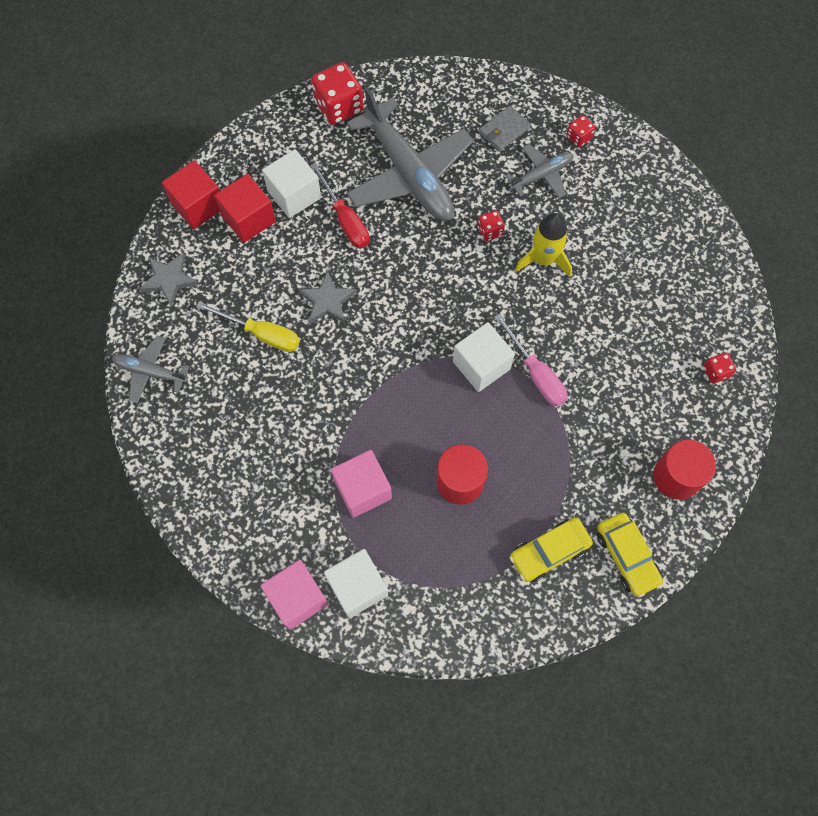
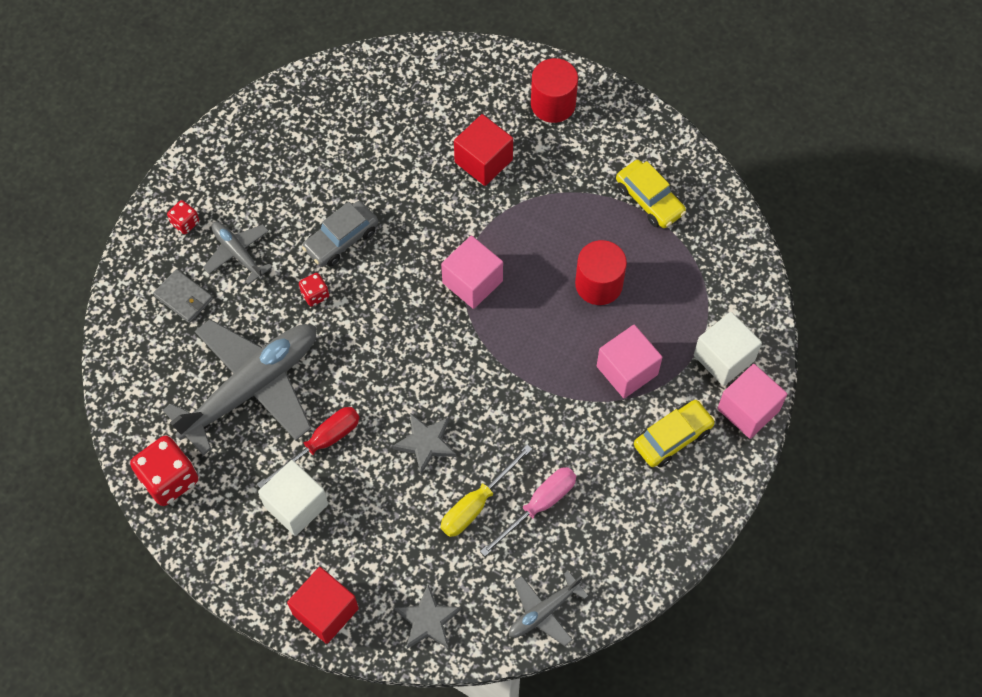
camera: 100 degrees left, 5 degrees down
grey plane [112,335,190,403] -> grey plane turned 45 degrees clockwise [509,571,588,646]
yellow screwdriver [196,302,300,352] -> yellow screwdriver turned 150 degrees counterclockwise [441,444,532,537]
red cube [214,174,276,243] -> red cube moved to [454,114,513,186]
white cube [453,322,515,392] -> pink cube [441,236,503,309]
pink screwdriver [494,314,567,406] -> pink screwdriver moved to [480,467,576,556]
yellow rocket [515,213,572,277] -> grey car [302,201,378,267]
yellow car [597,513,663,597] -> yellow car moved to [634,400,715,468]
red dice [703,353,736,384] -> none

